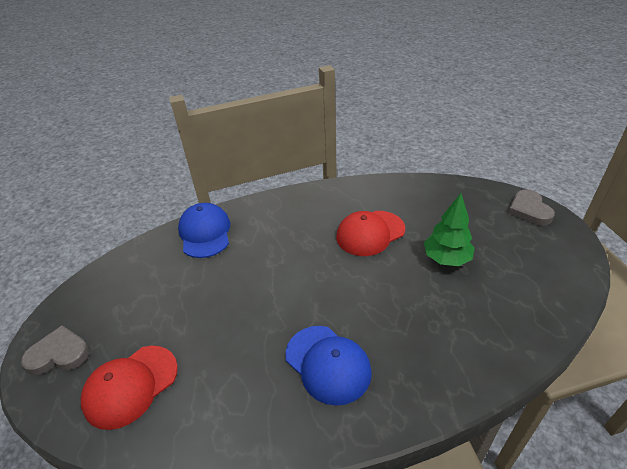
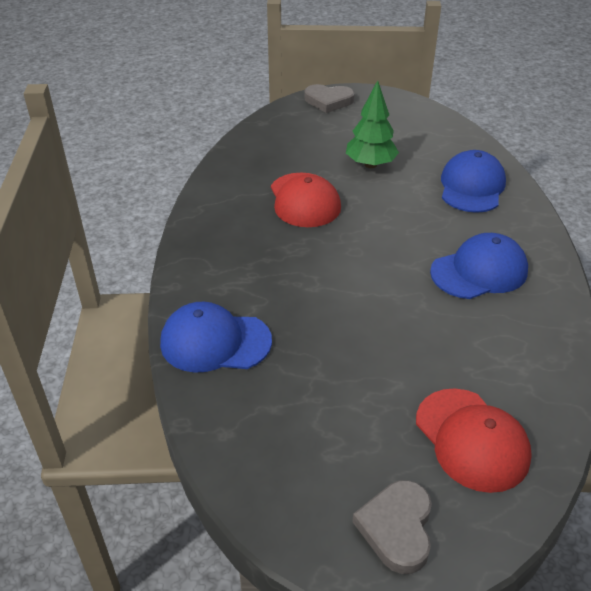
camera: 75 degrees left, 0 degrees up
none -> blue cap [441,150,506,213]

